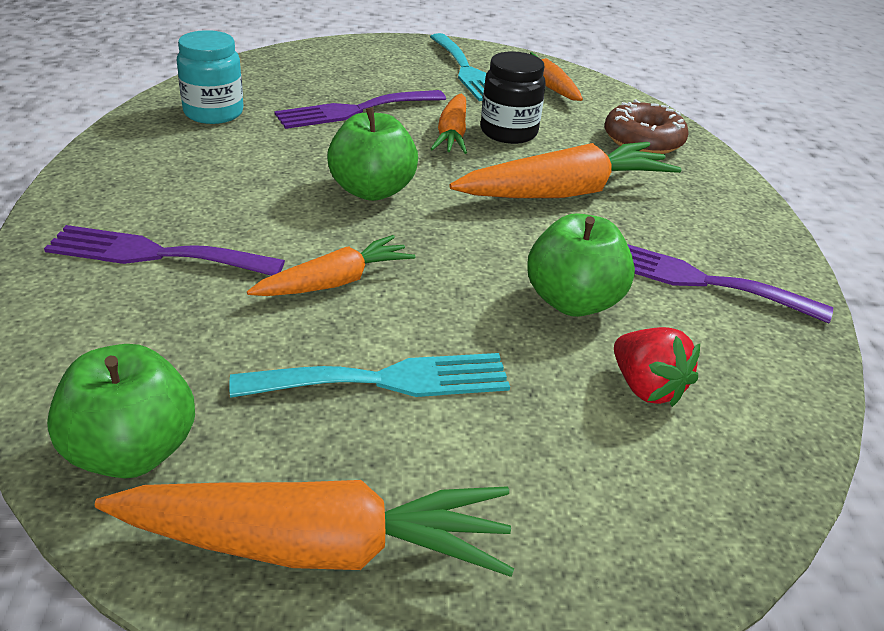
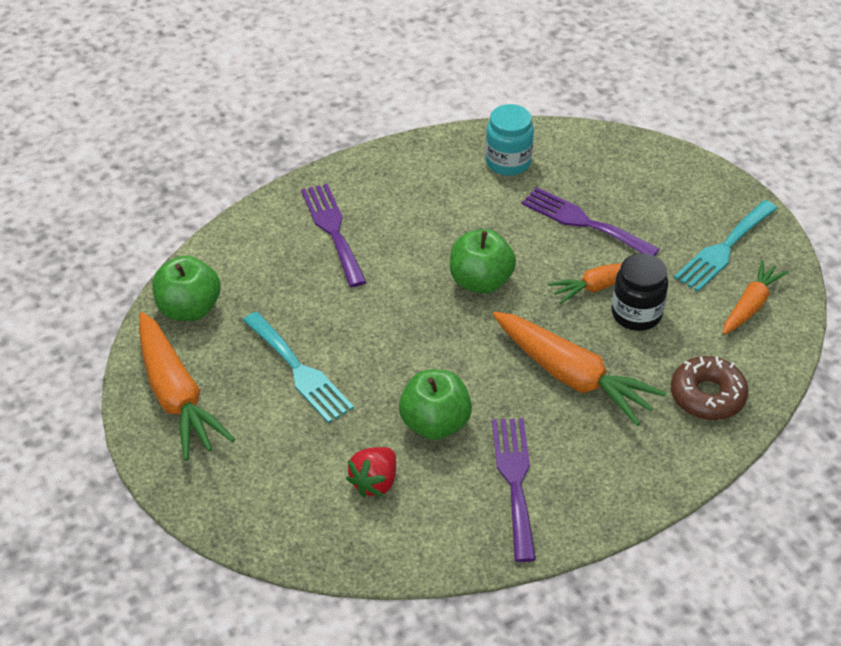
camera: 65 degrees right, 10 degrees up
orange carrot [247,235,416,296] -> none

